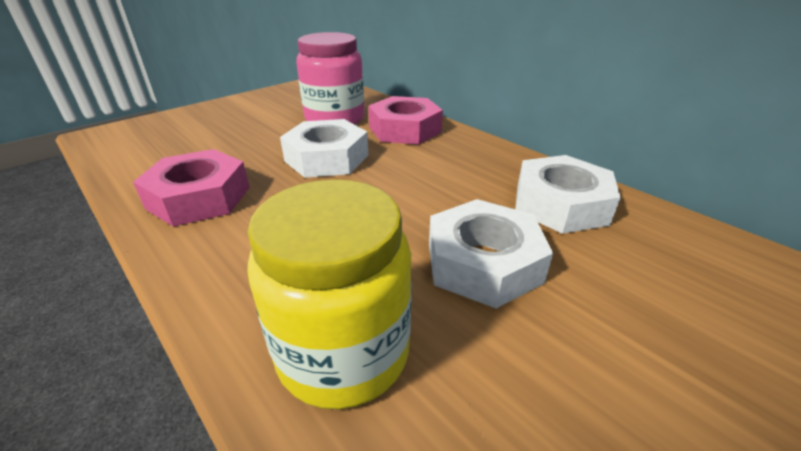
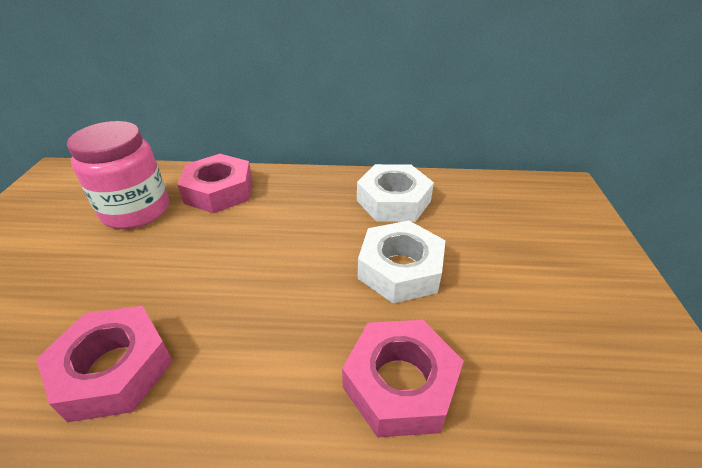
camera: 45 degrees left, 5 degrees up
yellow jar [247,179,412,410] -> pink nut [342,320,464,437]
white nut [280,119,369,178] -> none

